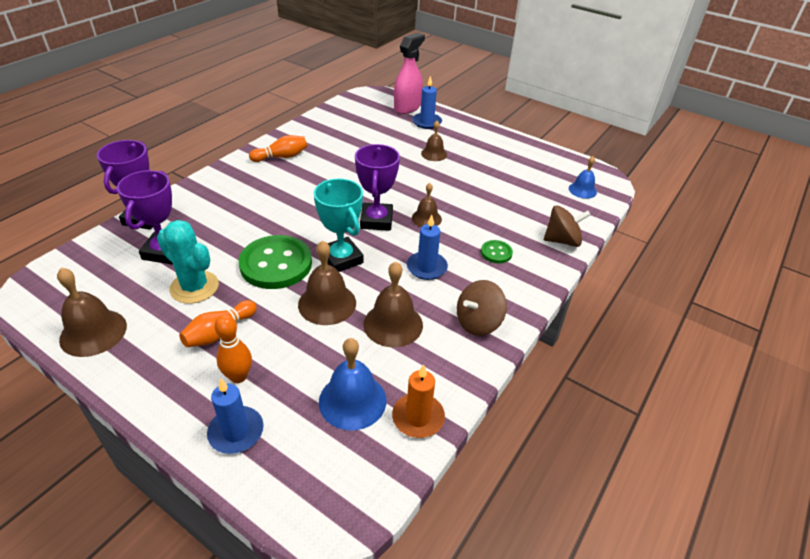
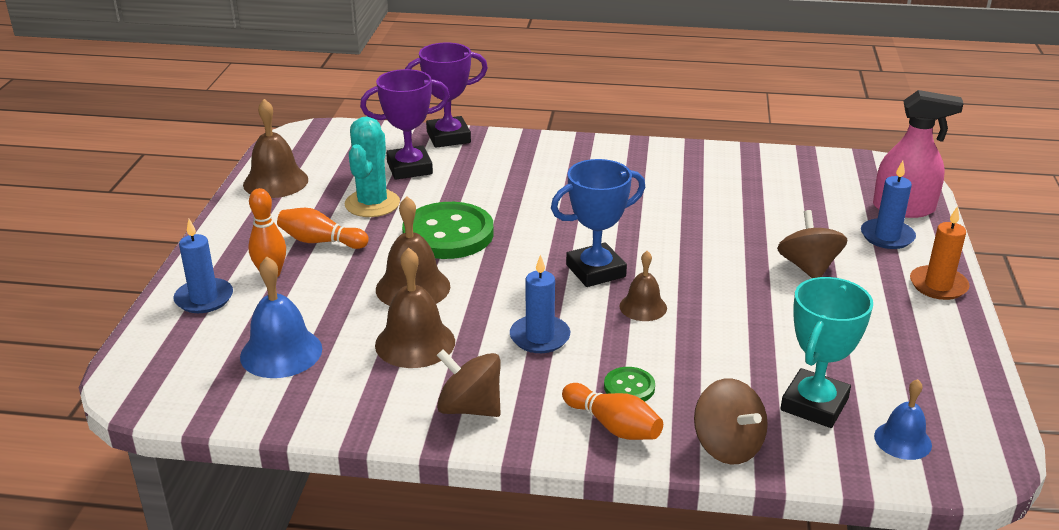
camera: 65 degrees right, 10 degrees down
orange bowling pin [249,135,307,162] -> orange bowling pin moved to [562,383,663,440]
turquoise trophy [314,179,364,272] -> turquoise trophy moved to [780,277,873,428]
purple trophy [355,144,400,231] -> blue trophy [551,159,645,287]
orange candle [392,364,445,438] -> orange candle moved to [910,206,970,300]
brown bell [421,121,447,161] -> brown spinning top [777,210,847,278]

